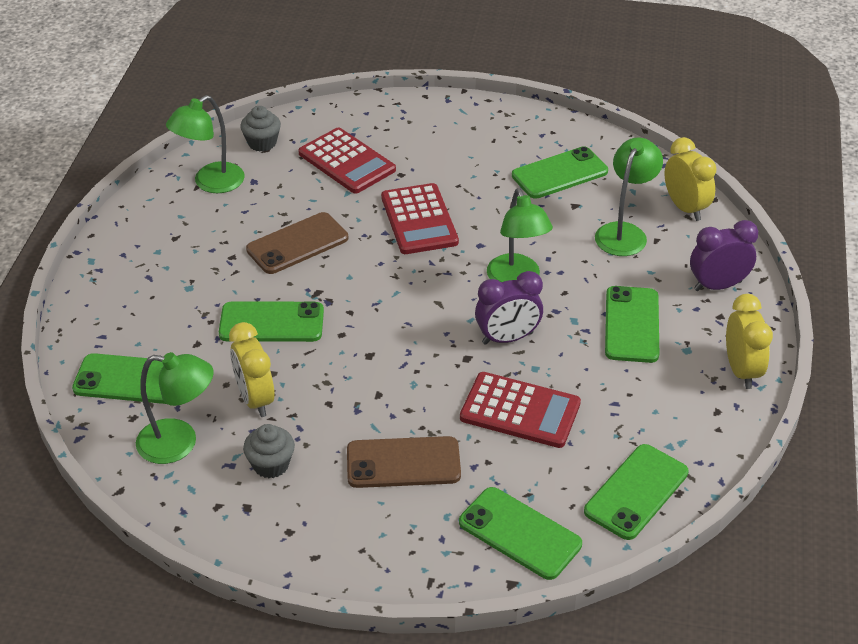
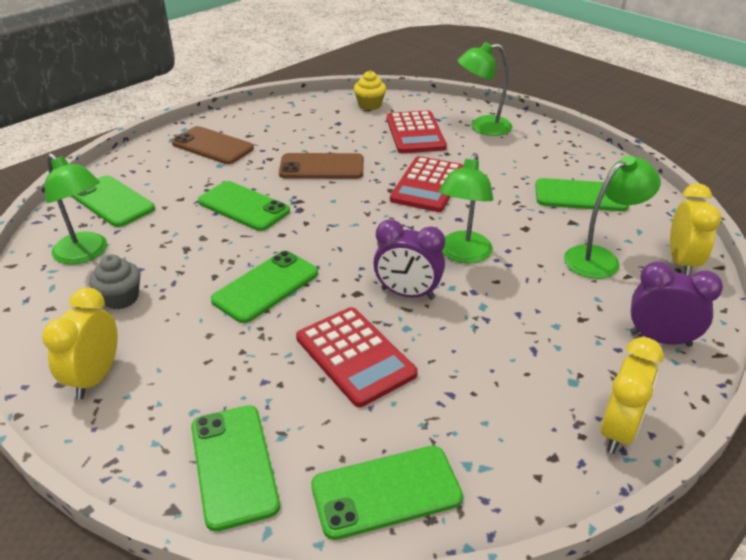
camera: 35 degrees right, 5 degrees down
green lamp [166,95,245,193] -> green lamp moved to [458,42,513,136]
yellow clock [229,322,275,417] -> yellow clock moved to [42,288,118,399]
grey cupcake [240,106,281,152] -> yellow cupcake [354,71,386,110]
brown phone [347,436,461,488] -> brown phone moved to [171,126,254,164]
green phone [605,286,659,363] -> green phone moved to [211,251,318,323]

